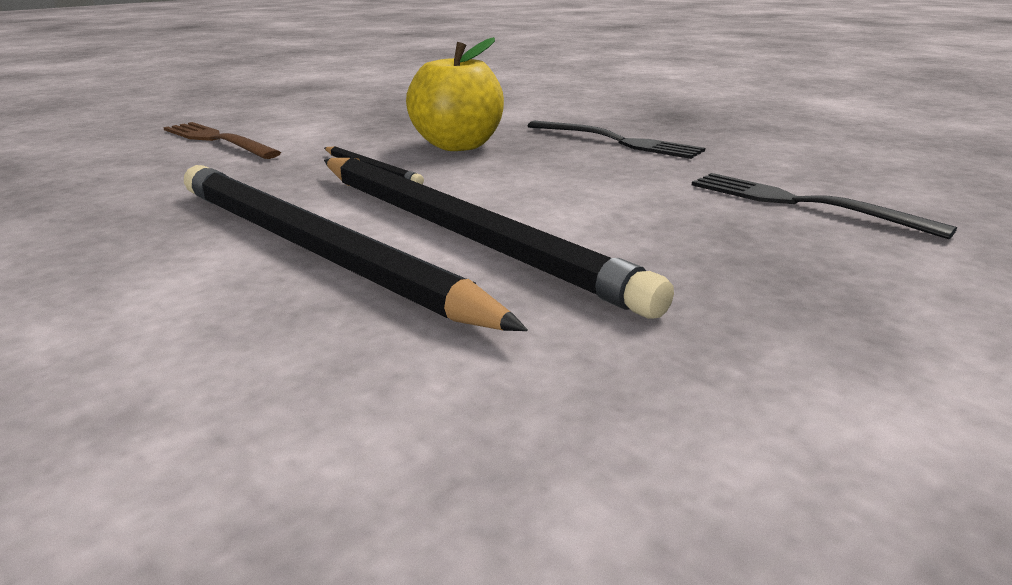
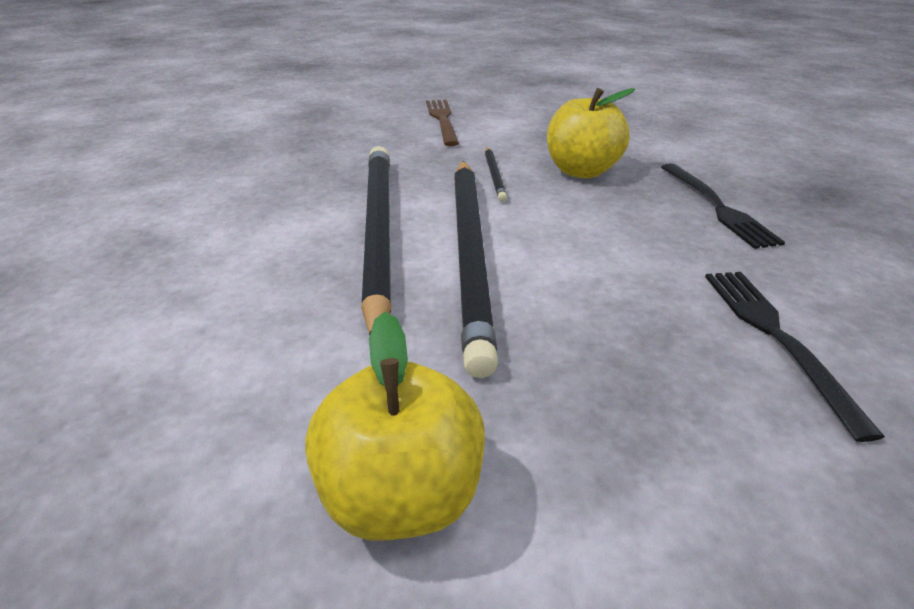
camera: 40 degrees right, 10 degrees up
none -> yellow apple [305,312,485,540]

